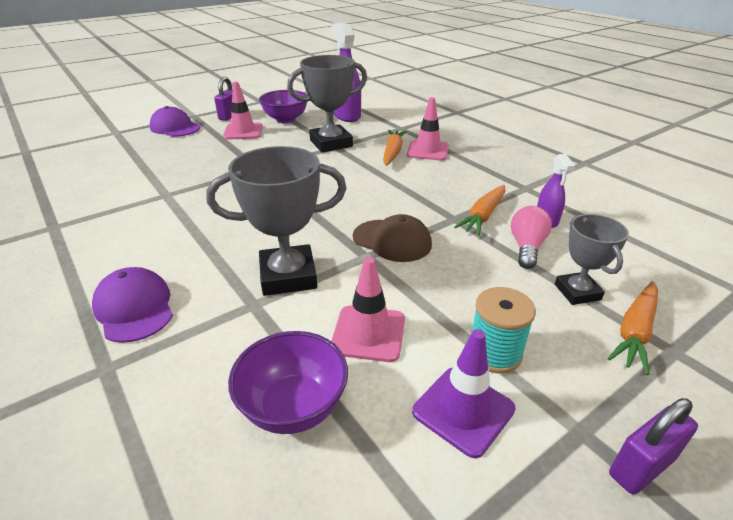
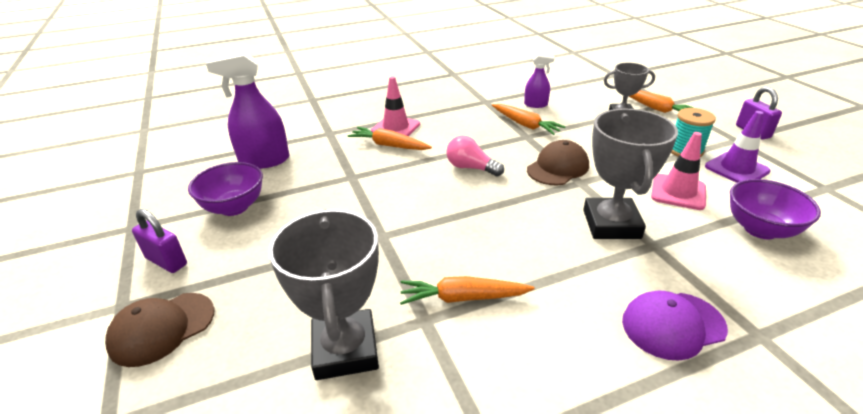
camera: 75 degrees left, 0 degrees up
purple cap [149,106,200,137] -> brown cap [105,293,215,367]
pink traffic cone [223,82,263,139] -> none
grey trophy [287,55,367,152] -> grey trophy moved to [269,209,379,380]
pink light bulb [511,206,552,269] -> pink light bulb moved to [446,136,504,176]
none -> orange carrot [400,276,535,305]

